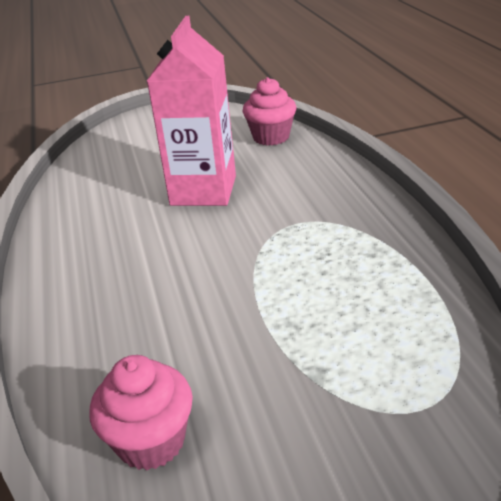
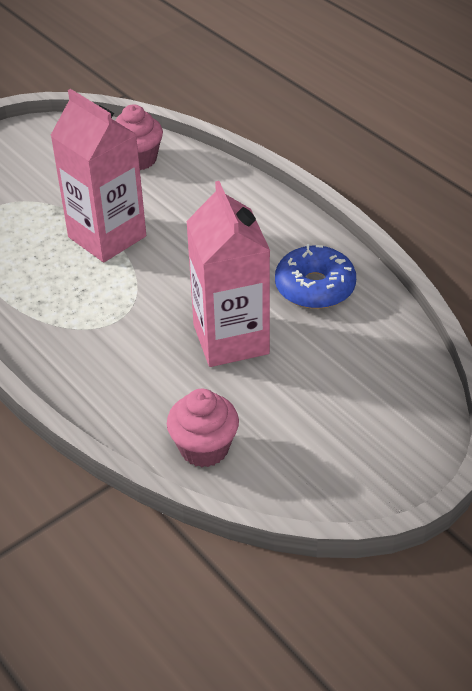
camera: 155 degrees right, 10 degrees up
none -> pink carton [50,89,146,262]
none -> blue donut [275,244,356,309]

